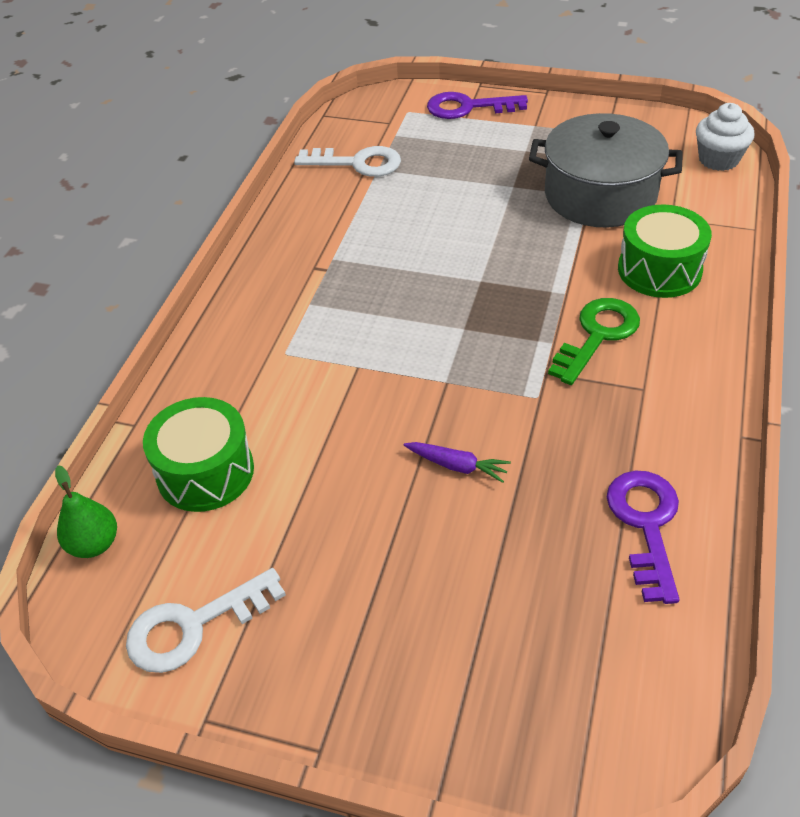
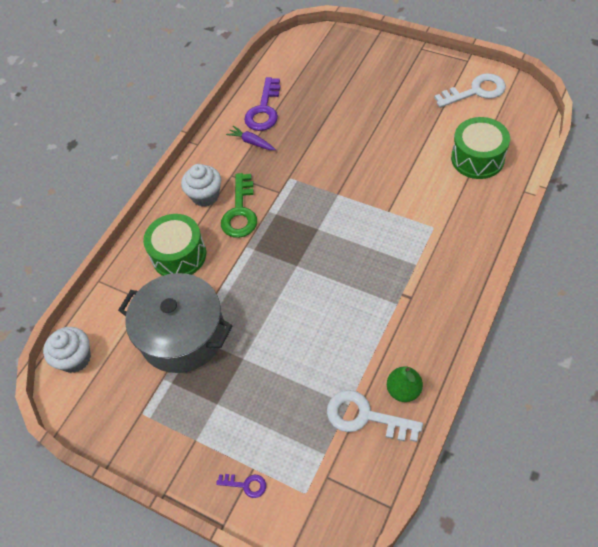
camera: 165 degrees left, 10 degrees up
green pear [55,465,117,558] -> green pear moved to [387,366,423,402]
purple carrot [404,442,511,483] -> purple carrot moved to [226,126,276,150]
purple key [427,92,528,119] -> purple key [216,474,266,498], size x0.51
green key [548,298,640,385] -> green key turned 45 degrees counterclockwise [221,173,257,238]
none -> white cupcake [181,164,221,207]

